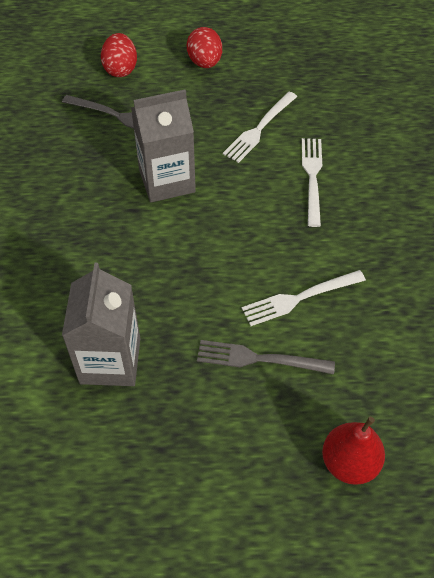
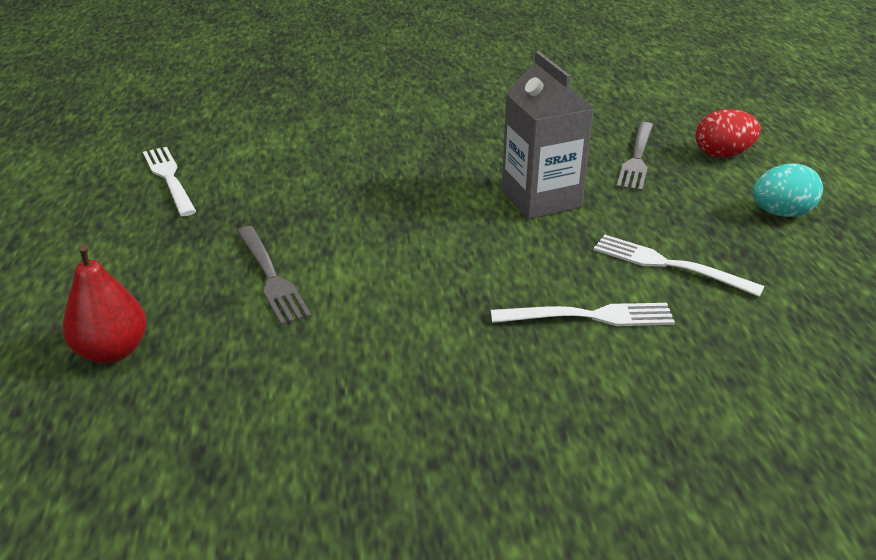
camera: 85 degrees right, 20 degrees down
grey carton [62,263,140,386] -> none
red egg [187,27,222,68] -> turquoise egg [753,163,823,217]
grey fork [197,340,335,374] -> grey fork turned 150 degrees clockwise [237,226,312,326]
white fork [242,270,366,326] -> white fork moved to [143,147,196,216]

